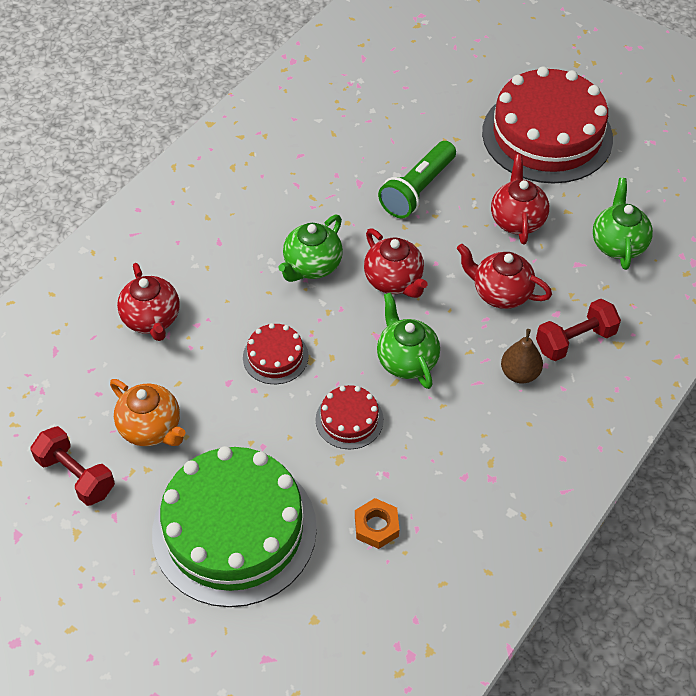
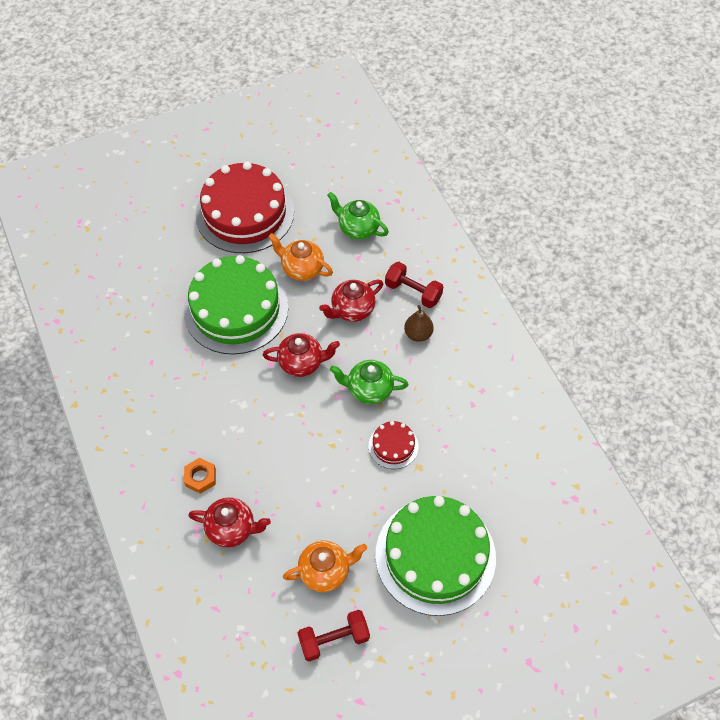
camera: 60 degrees left, 5 degrees up
red cake [243,323,309,384] -> none
green teapot [279,215,343,282] -> none
orange nut [355,498,399,549] -> orange nut moved to [184,458,216,494]
green flashlight [378,141,456,218] -> green cake [184,255,288,355]
red teapot [491,154,549,244] -> orange teapot [268,233,333,281]
red dumbbell [536,299,621,361] -> red dumbbell turned 60 degrees counterclockwise [385,262,443,308]

